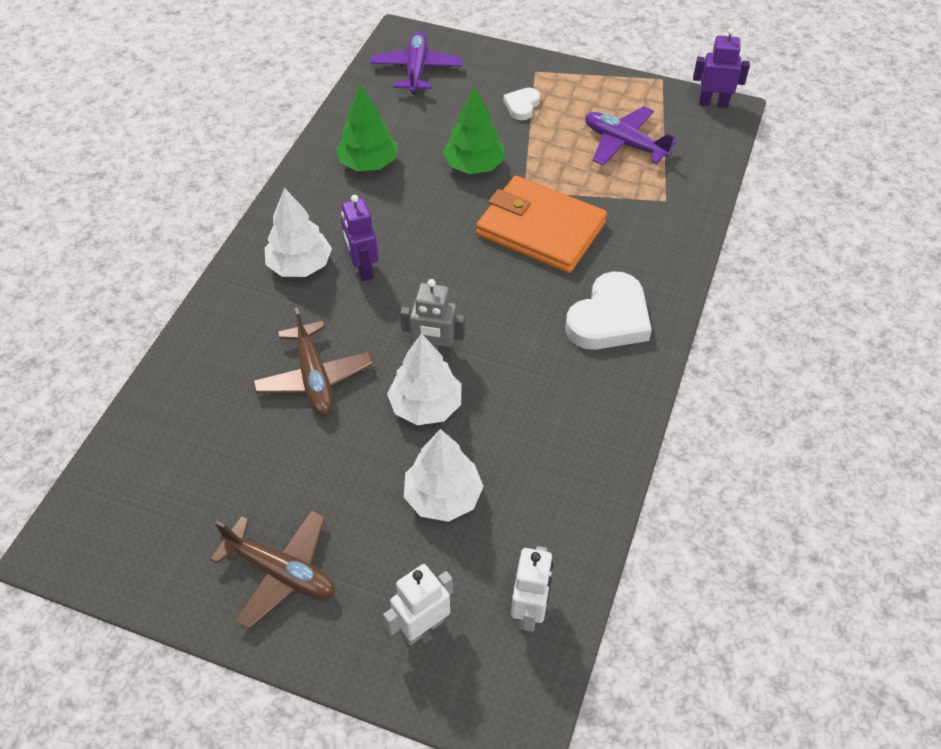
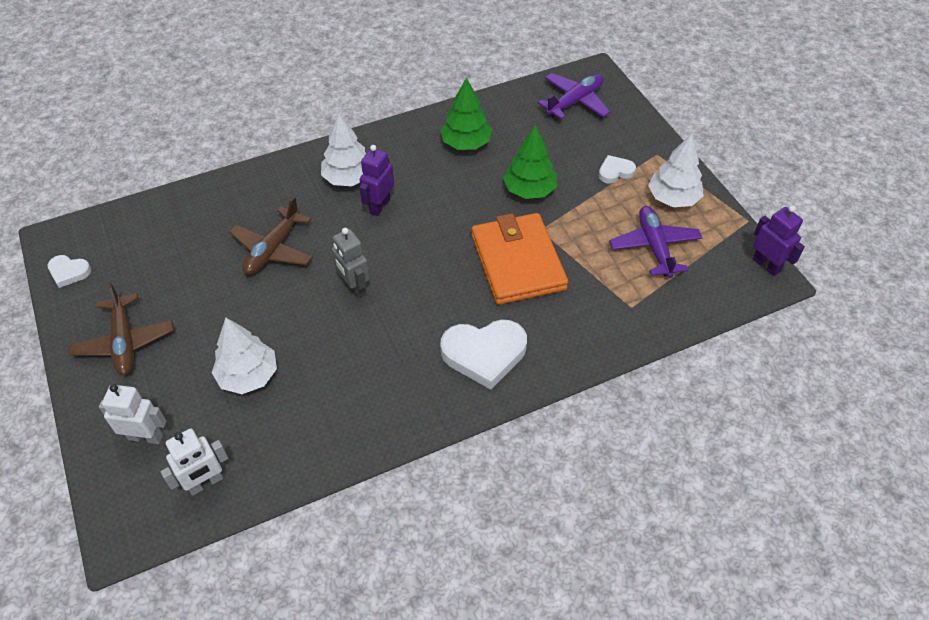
camera: 45 degrees right, 0 degrees up
white tree [387,333,461,425] -> white tree moved to [648,134,704,207]
none -> white heart [48,255,91,288]

